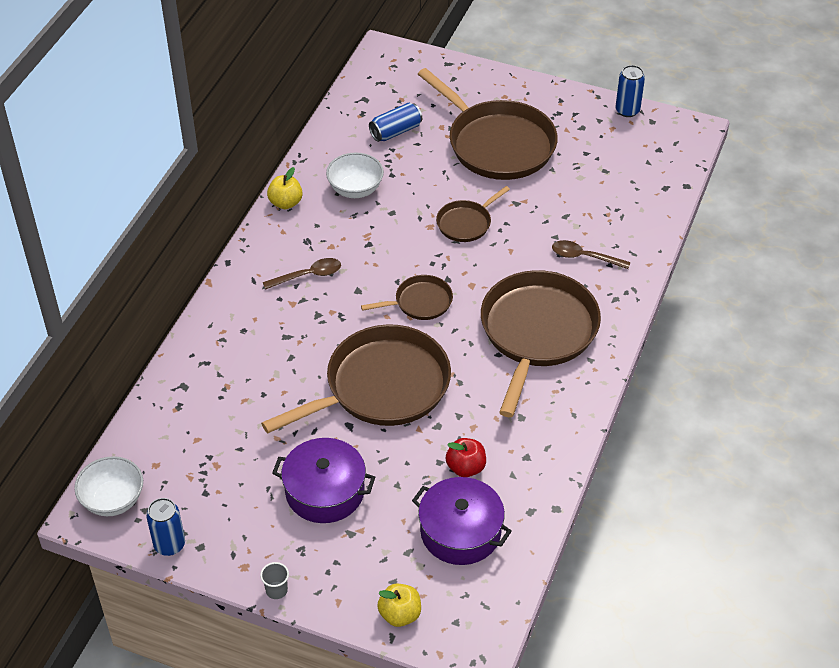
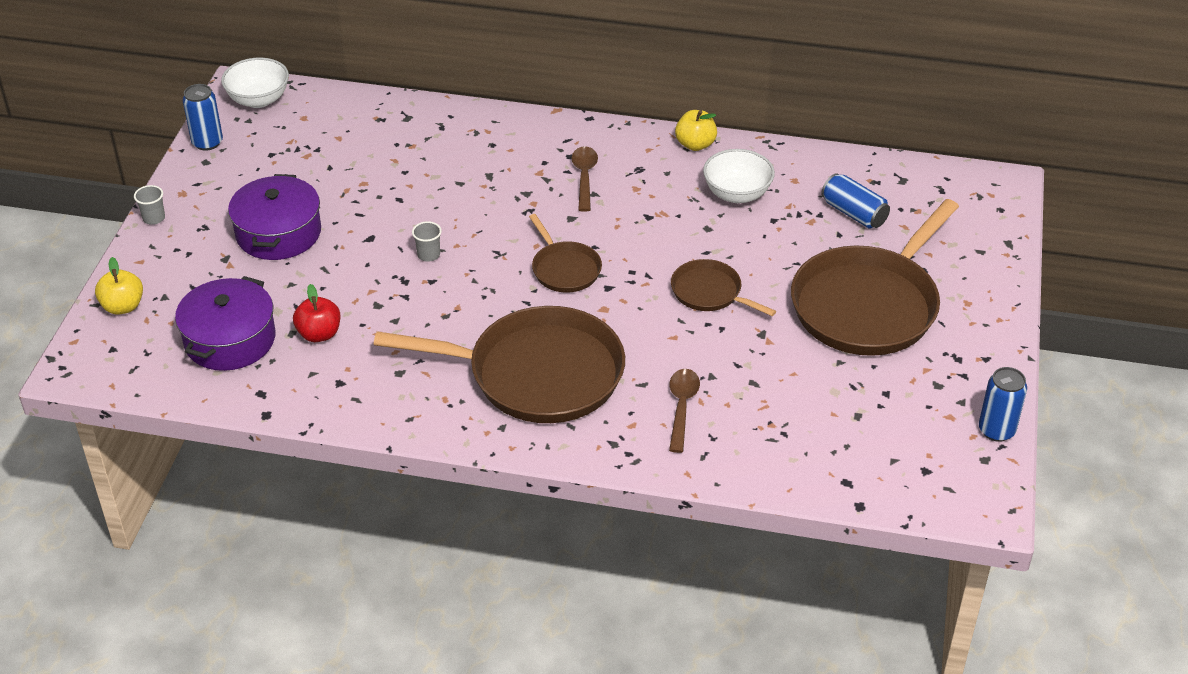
camera: 80 degrees right, 5 degrees down
brown pan [261,324,451,433] -> grey cup [412,221,442,262]
brown spoon [263,258,341,290] -> brown spoon turned 150 degrees counterclockwise [572,146,598,212]

